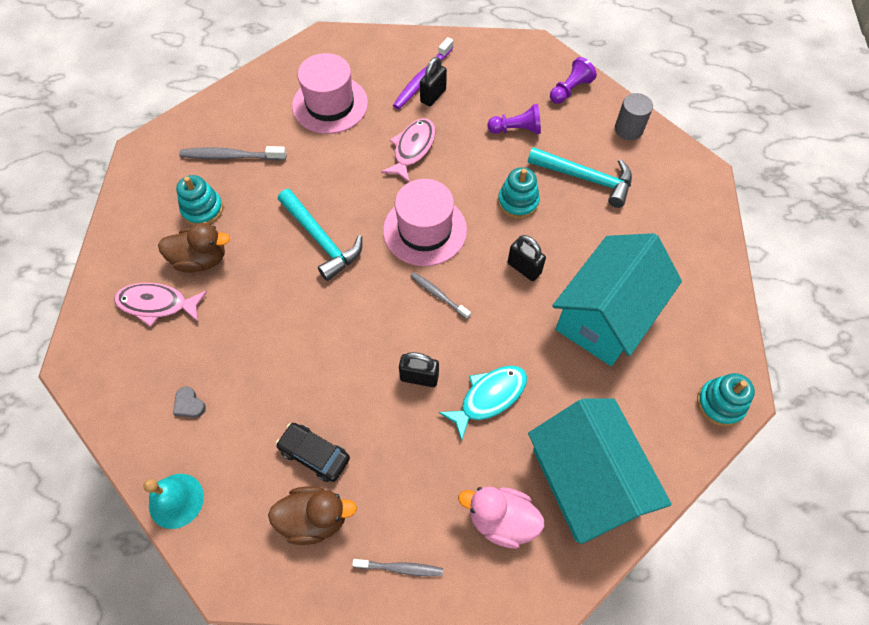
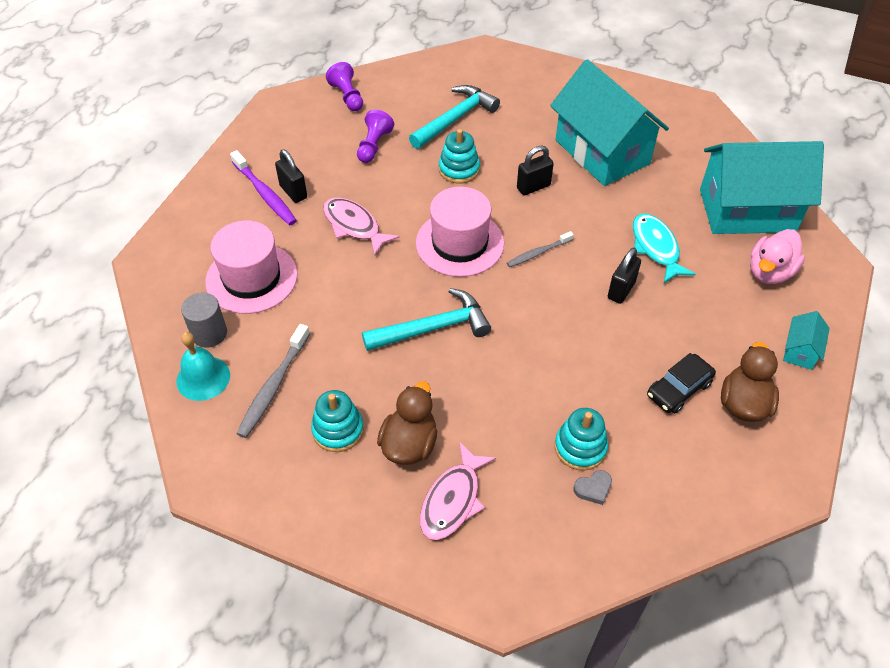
camera: 70 degrees left, 10 degrees down
turquoise bell [143,474,204,529] -> turquoise bell moved to [176,332,230,401]
grey toothbrush [352,559,443,576] -> turquoise house [783,311,830,370]
grey cylinder [615,93,653,140] -> grey cylinder moved to [181,292,227,348]
turquoise stacking toy [697,373,755,426] -> turquoise stacking toy moved to [555,408,608,471]

